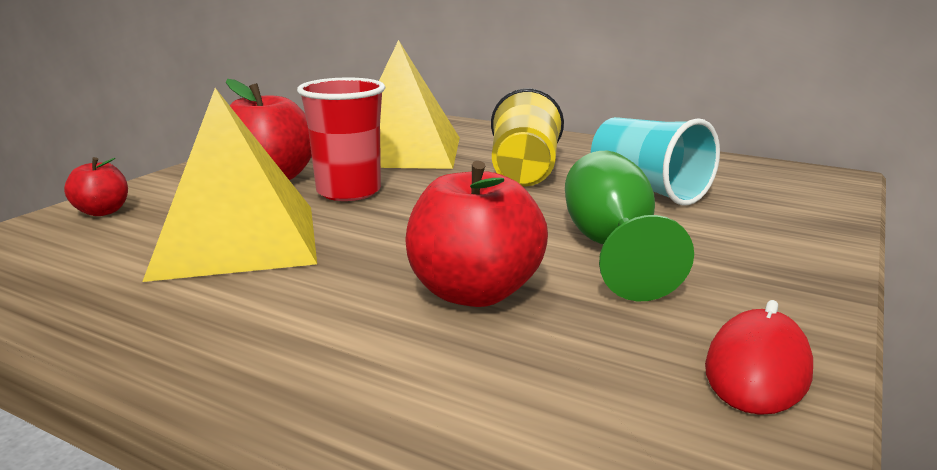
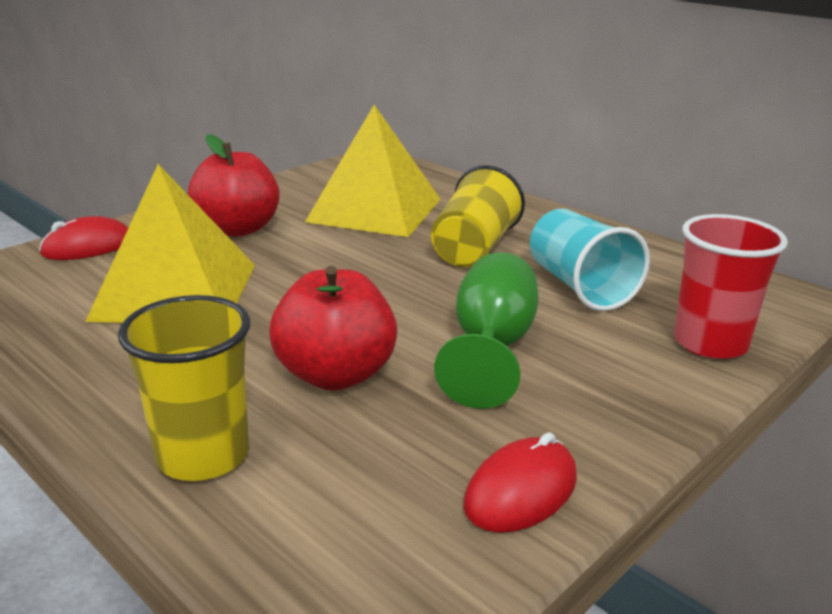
camera: 15 degrees right, 5 degrees up
red apple [64,157,128,216] -> red mouse [39,216,128,260]
red cup [297,78,385,201] -> red cup moved to [674,214,788,359]
none -> yellow cup [118,295,250,481]

